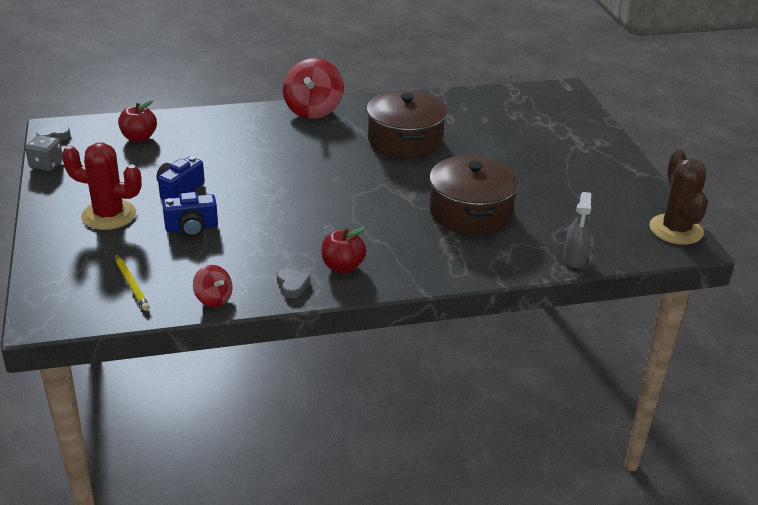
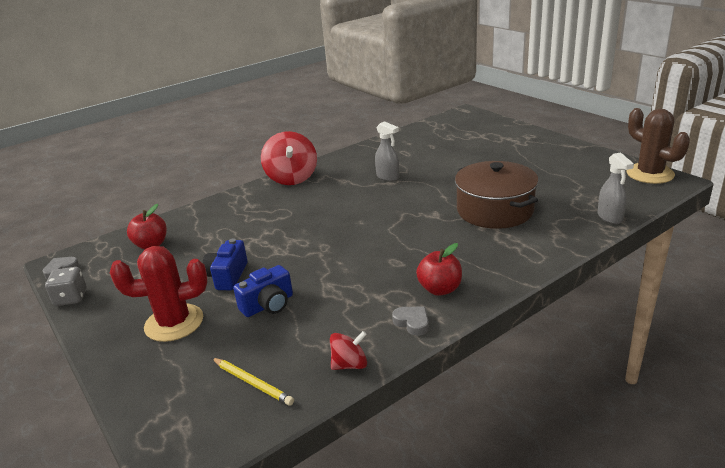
camera: 20 degrees left, 5 degrees down
red spinning top [193,265,233,307] -> red spinning top turned 45 degrees counterclockwise [330,331,367,370]
brown pot [367,90,447,159] -> grey spray bottle [375,121,399,181]

